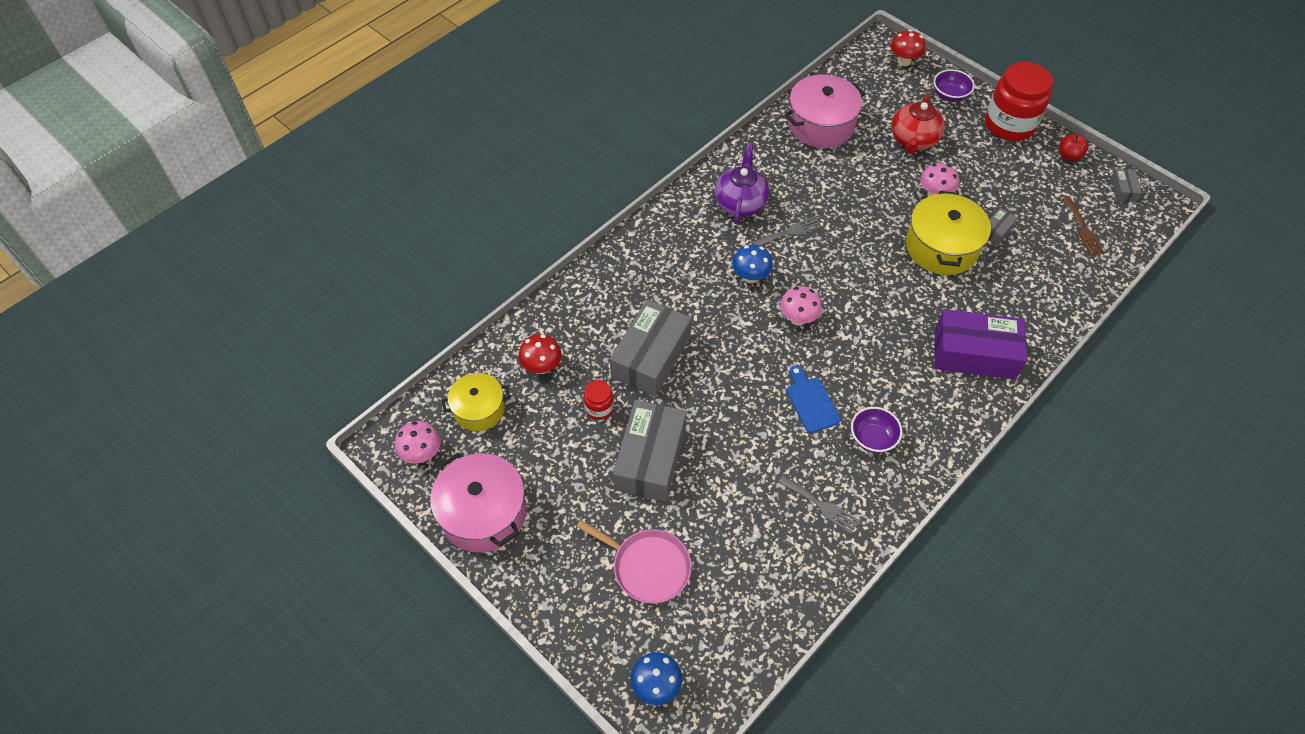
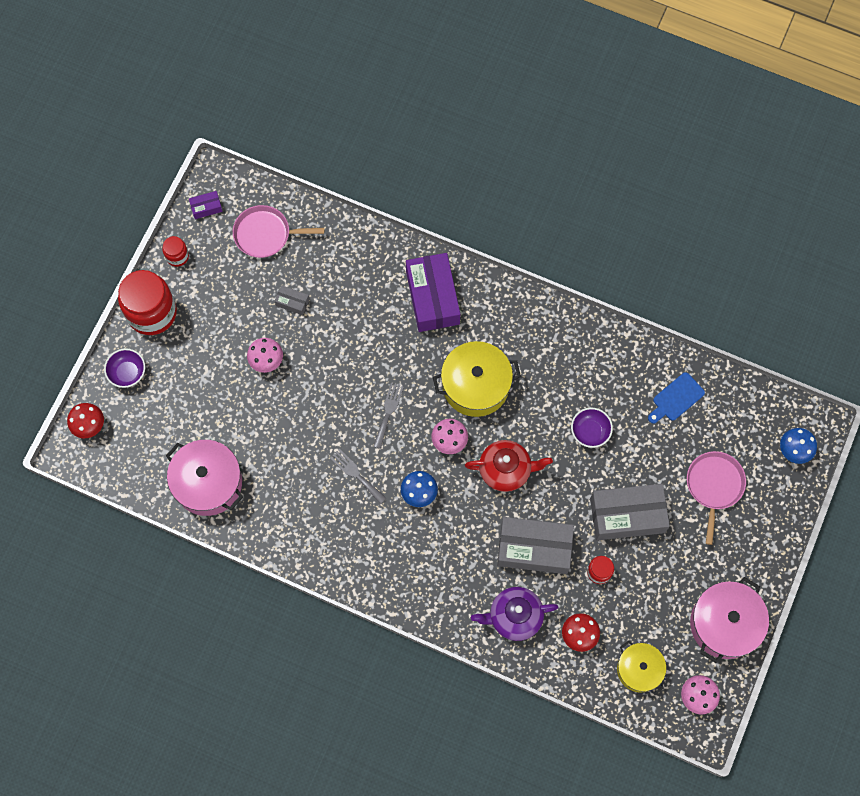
camera: 110 degrees left, 15 degrees up
purple teapot [715,143,769,224] -> purple teapot moved to [471,587,559,641]
grey fork [778,475,860,534] -> grey fork moved to [373,382,404,449]
blue cutting board [787,366,841,433] -> blue cutting board moved to [648,372,705,424]
purple bowl [851,407,903,453] -> purple bowl moved to [571,408,613,448]
red teapot [891,94,945,154] -> red teapot moved to [465,440,553,492]
yellow pot [906,191,991,275] -> yellow pot moved to [433,341,521,417]
red apple [1059,134,1088,161] -> red jar [162,236,189,267]
brown fork [1063,197,1105,256] -> pink pan [233,205,324,258]
grey box [1111,169,1142,202] -> purple box [189,191,223,219]

